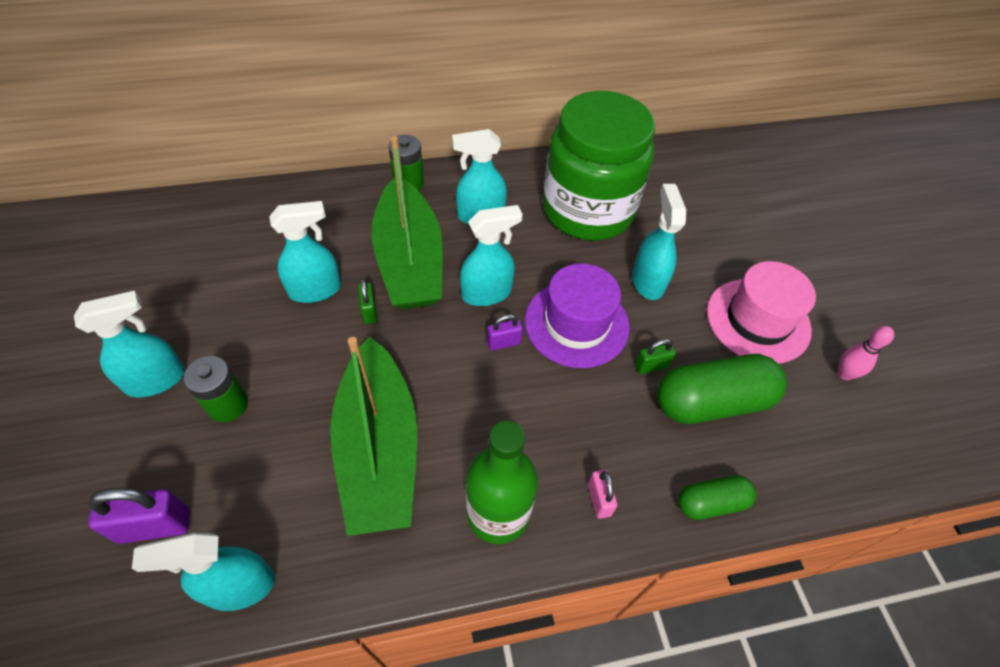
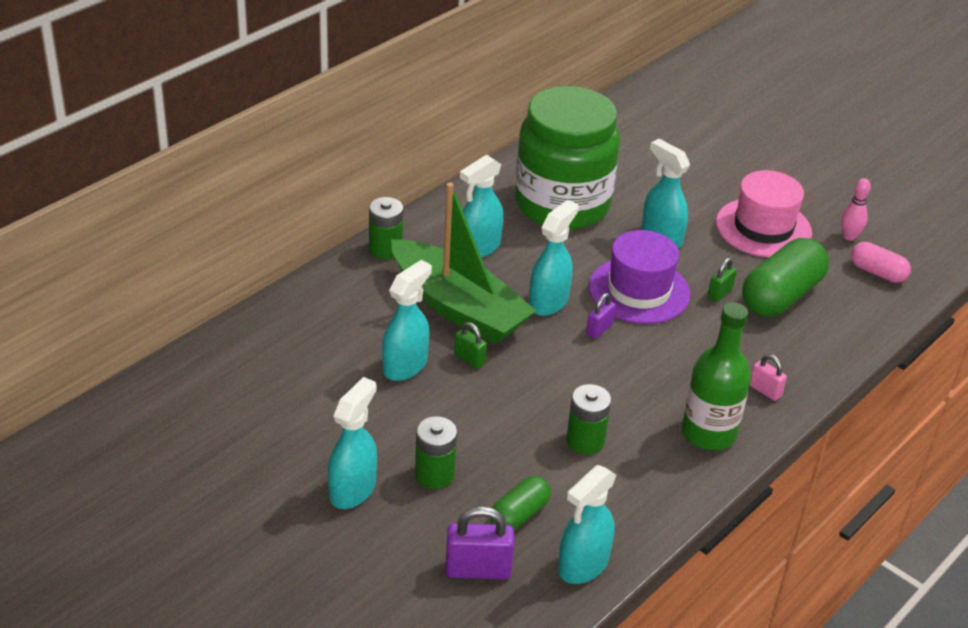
camera: 35 degrees left, 15 degrees down
purple padlock [88,488,190,544] -> purple padlock turned 45 degrees clockwise [446,506,514,579]
green boat [330,336,418,536] -> green battery [566,384,611,455]
green capsule [679,475,756,520] -> green capsule moved to [490,476,551,530]
none -> pink capsule [851,242,911,283]

